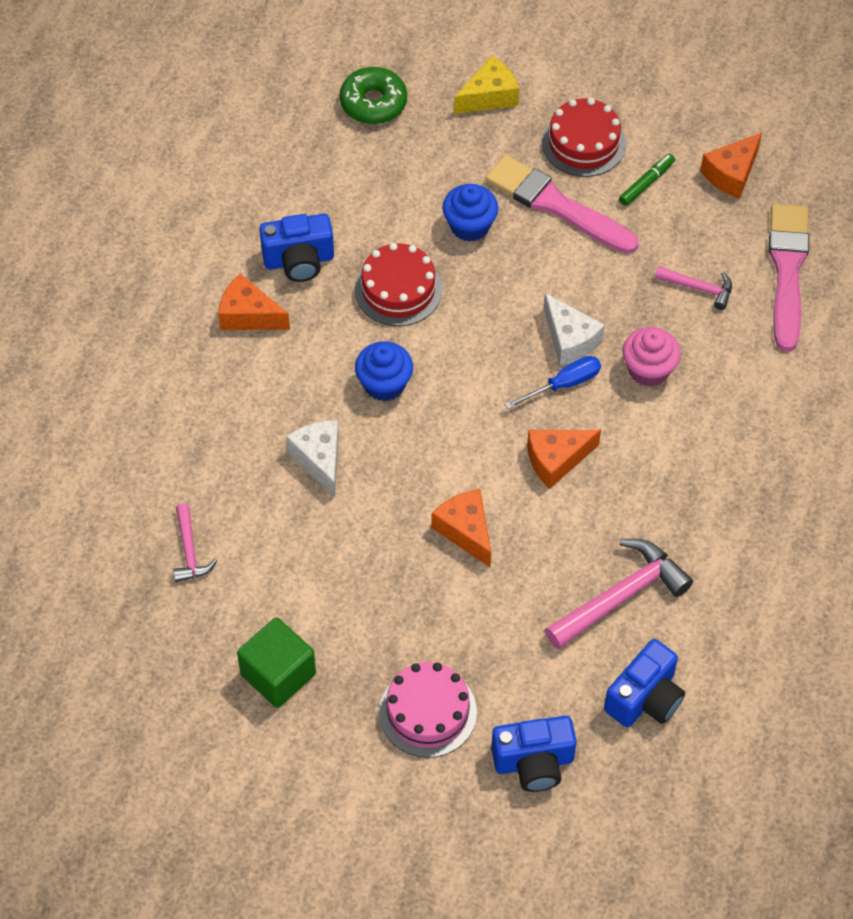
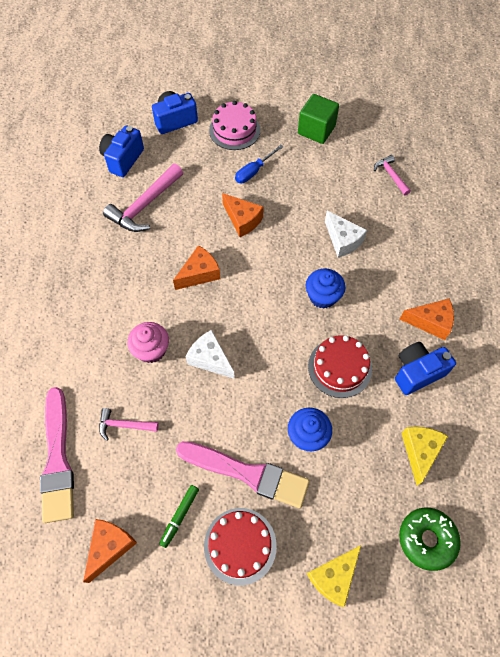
camera: 165 degrees right, 5 degrees up
blue screwdriver [505,356,601,409] -> blue screwdriver moved to [235,145,284,183]
none -> yellow cheese [401,427,448,486]

